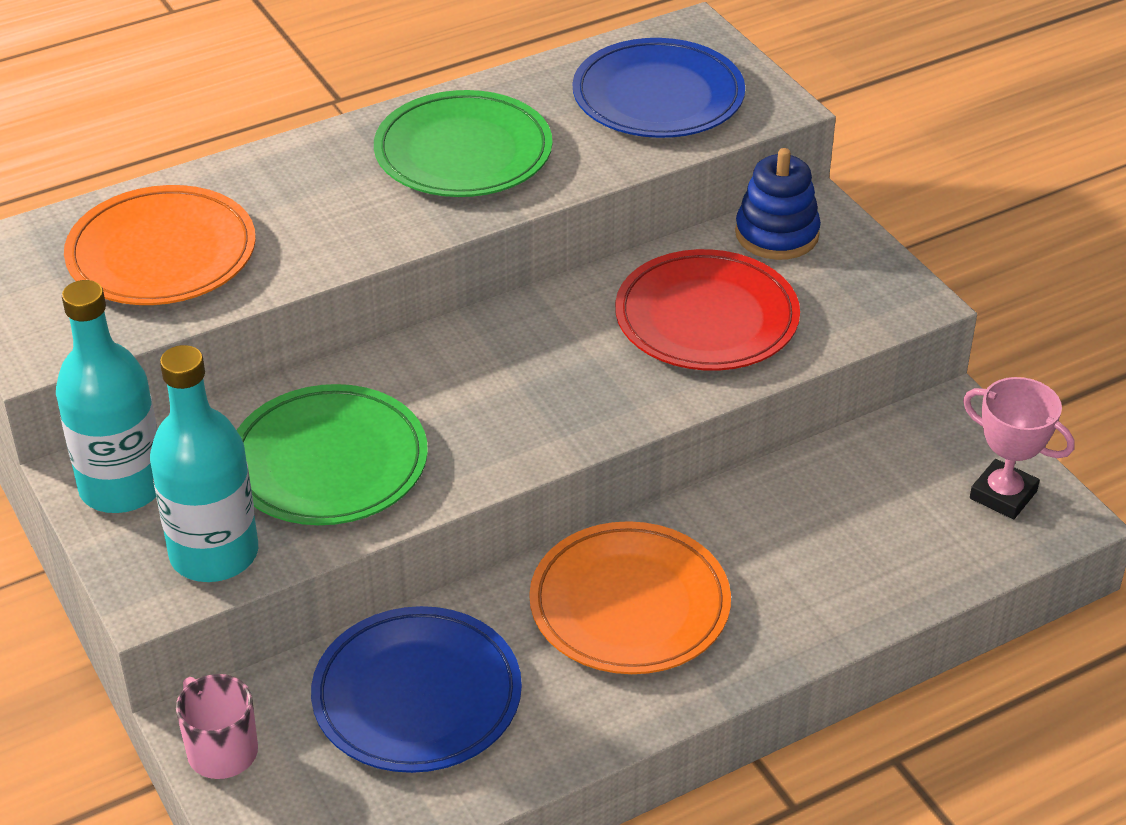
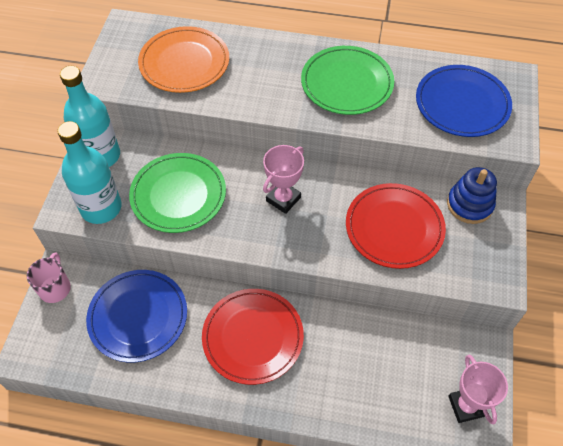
camera: 40 degrees right, 15 degrees up
orange plate [529,521,731,674] -> red plate [202,289,304,385]
none -> pink trophy [263,145,304,214]

